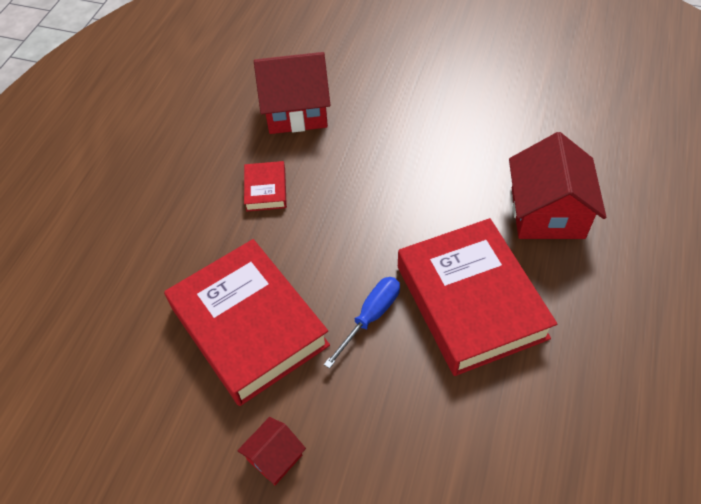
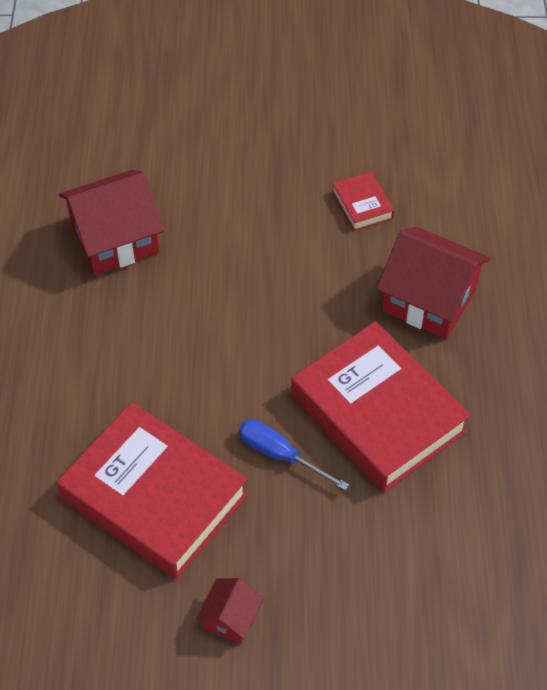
camera: 20 degrees left, 0 degrees up
red book [244,161,287,212] -> red book moved to [332,172,394,231]
blue screwdriver [324,277,400,369] -> blue screwdriver turned 75 degrees counterclockwise [239,419,349,490]
red house [509,132,606,239] -> red house turned 45 degrees counterclockwise [376,227,490,339]

